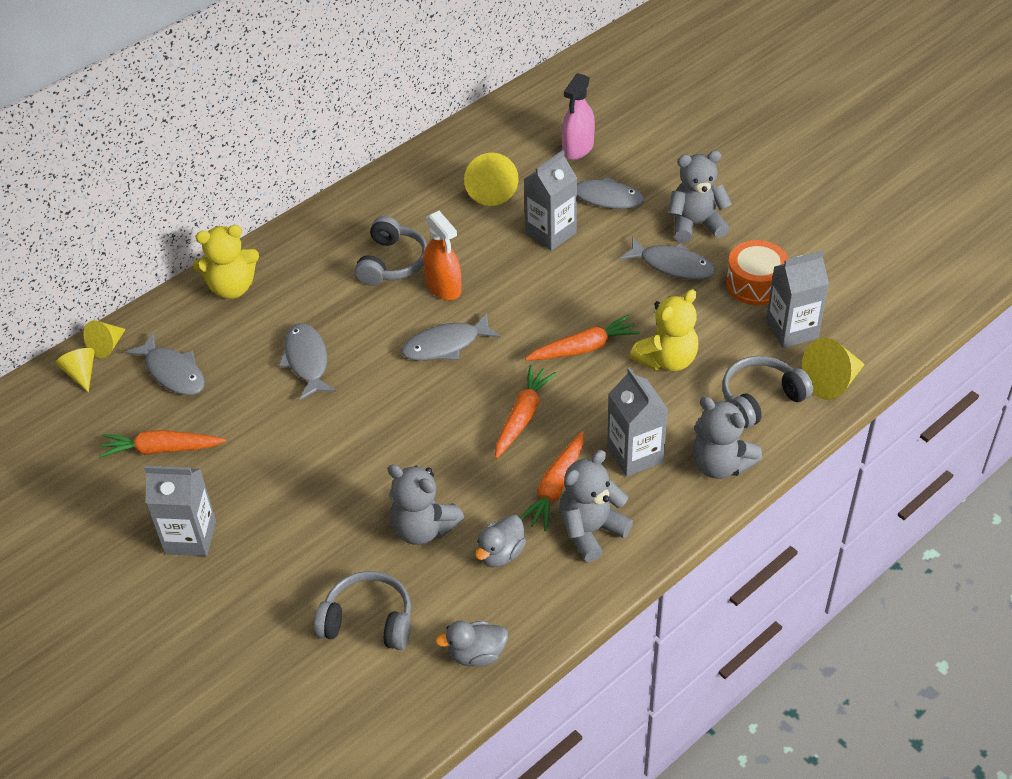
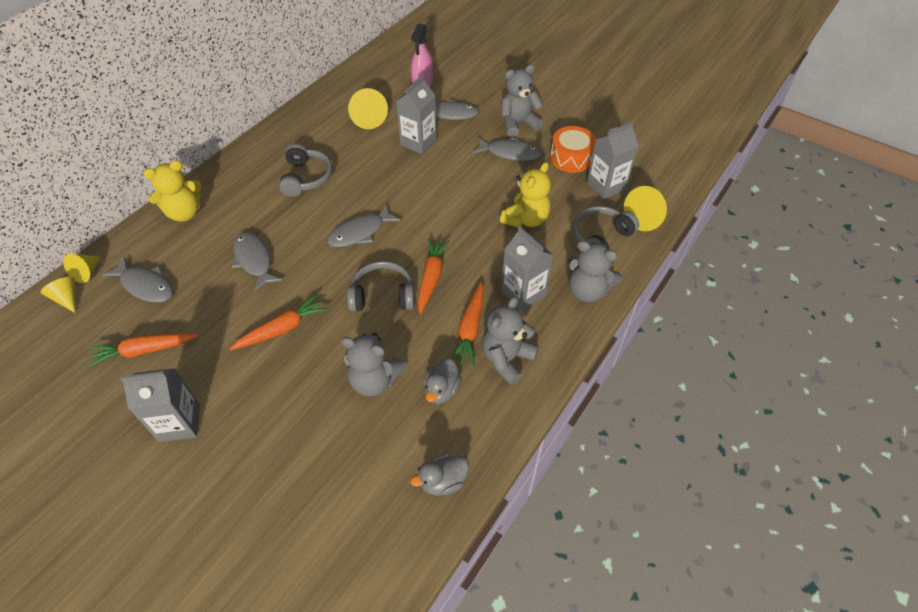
camera: 15 degrees left, 5 degrees up
grey headphones [314,571,411,650] -> grey headphones moved to [347,261,415,312]
orange spray bottle [423,211,462,300] -> none
orange carrot [525,315,640,361] -> orange carrot moved to [229,294,328,351]

